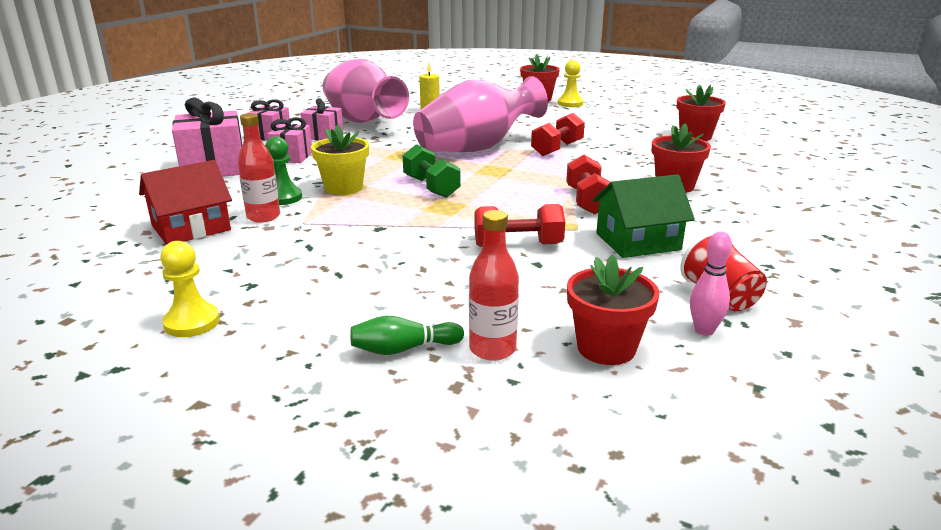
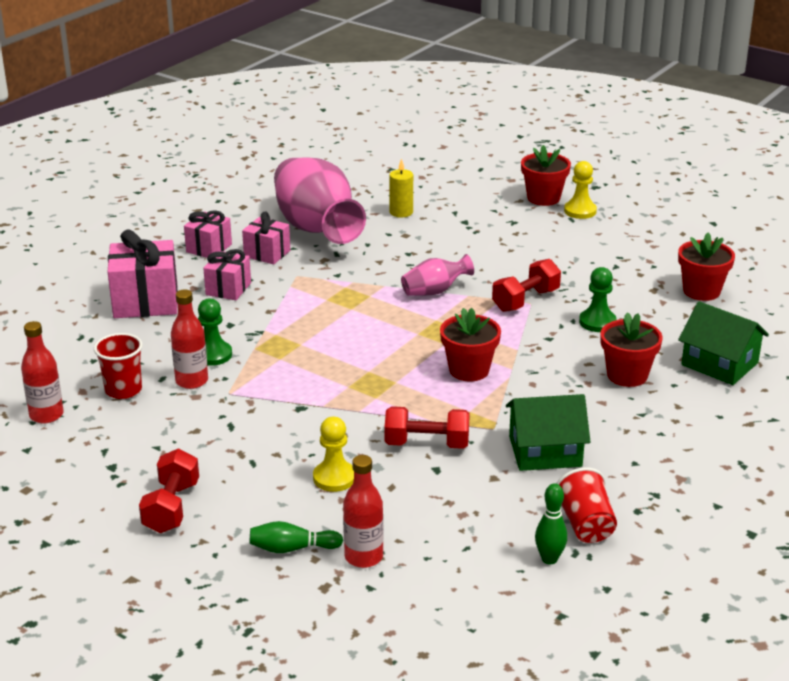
camera: 10 degrees right, 5 degrees up
red house [139,160,232,245] -> red cup [94,333,143,399]
yellow pawn [160,241,220,337] -> yellow pawn moved to [313,417,354,492]
yellow flower pot [311,124,369,195] -> none
green dumbbell [403,144,461,198] -> none
pink vase [413,76,548,152] -> pink vase [401,254,474,296], size x0.46
red dumbbell [566,155,610,215] -> red dumbbell moved to [139,449,199,533]
red flower pot [567,255,659,365] -> red flower pot moved to [440,308,501,381]
pink bowling pin [690,231,732,336] -> green bowling pin [535,483,567,564]
none -> red bottle [21,321,64,423]
none -> green pawn [579,267,617,332]
none -> green house [678,301,769,385]

